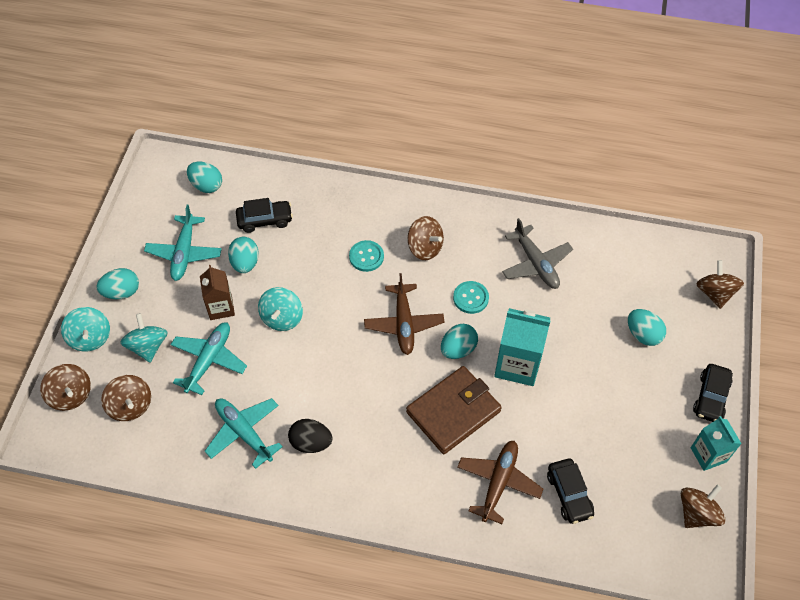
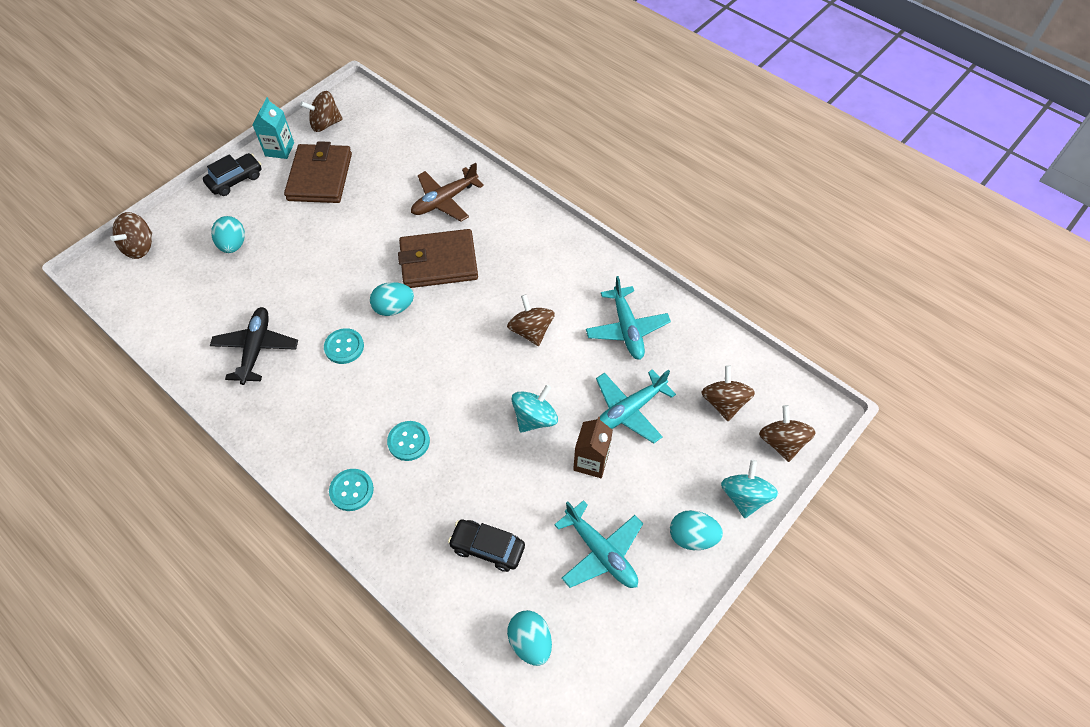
camera: 150 degrees left, 0 degrees up
turquoise spinning top [120,313,168,363] -> none
turquoise plane [144,205,222,281] -> turquoise plane turned 105 degrees clockwise [554,500,643,588]
turquoise egg [228,237,259,273] -> none
black egg [288,419,332,453] -> none
brown plane [364,273,444,355] -> none
brown spinning top [408,216,444,260] -> brown spinning top moved to [507,295,555,346]
turquoise carton [494,308,551,386] -> none
grey plane [502,218,573,289] -> black plane [210,307,298,385]
black car [547,458,594,524] -> none
none -> brown wallet [284,141,352,203]
none -> turquoise button [329,469,374,511]

